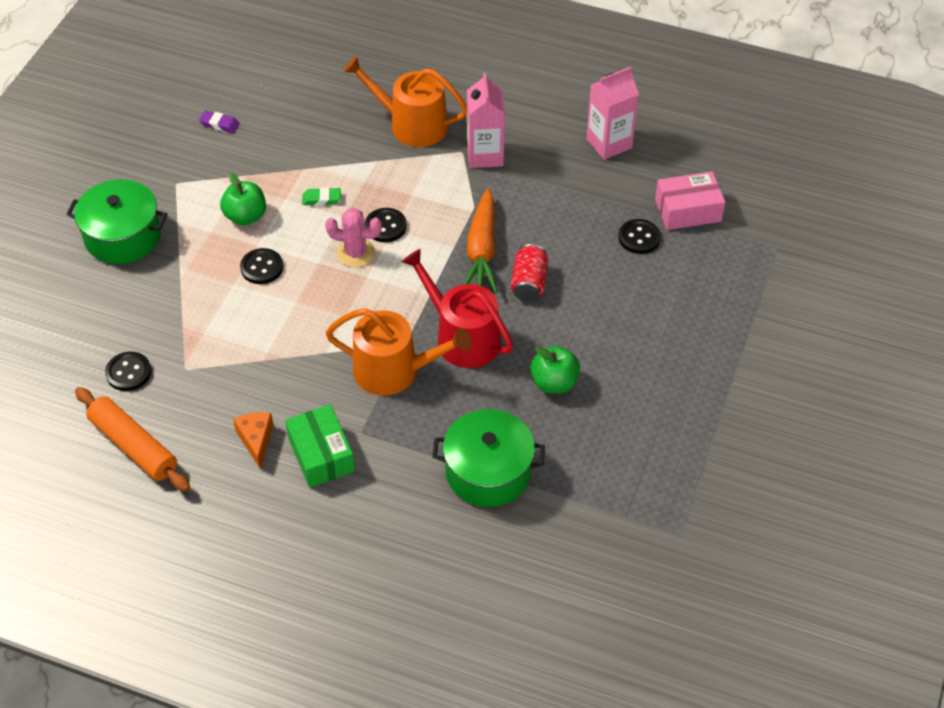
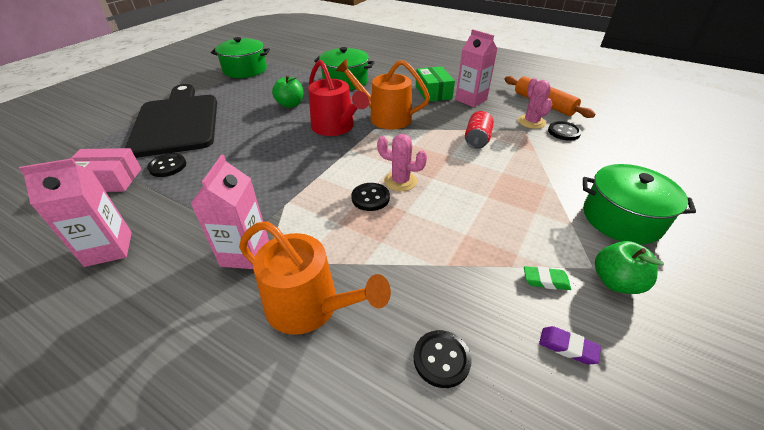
camera: 170 degrees left, 10 degrees down
green apple [220,173,266,225] -> green apple moved to [595,241,664,294]
orange cheese [233,412,273,470] -> pink carton [455,29,497,107]
black button [240,248,283,284] -> black button moved to [414,330,472,388]
green eraser [302,187,341,206] -> green eraser moved to [524,266,571,290]
orange carrot [463,188,498,293] -> none
red can [511,244,548,301] -> red can moved to [465,111,494,149]
none -> black cutting board [125,84,217,158]
none -> green pot [211,37,270,78]
none -> pink cactus [518,78,552,129]

